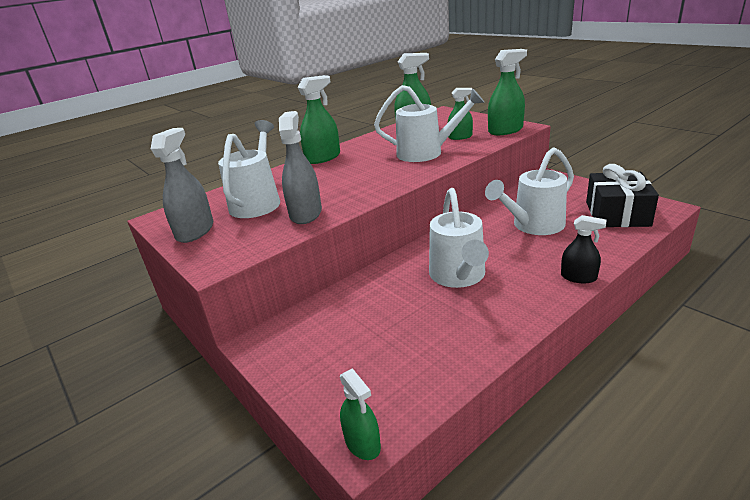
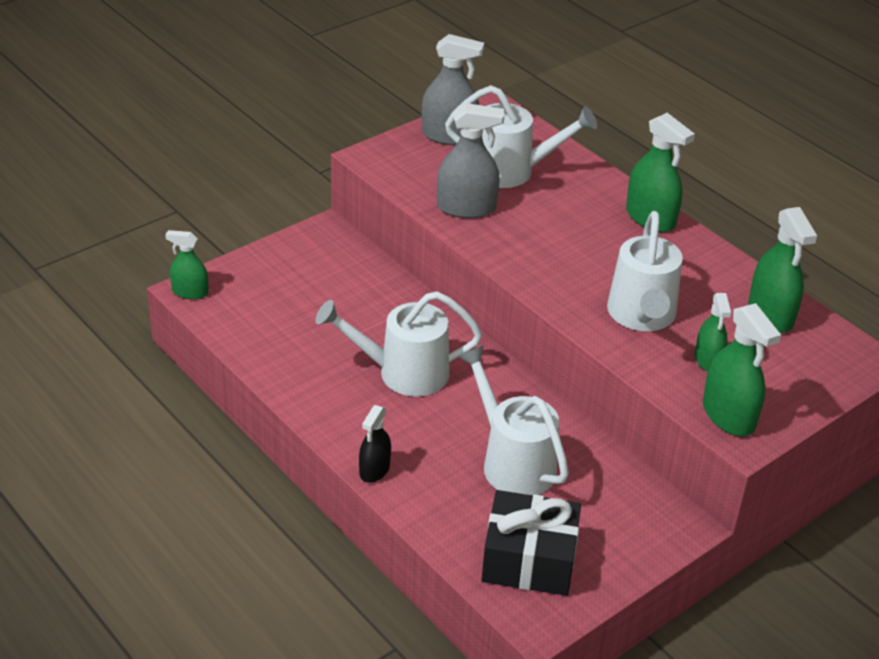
camera: 85 degrees right, 10 degrees up
green spray bottle [340,368,381,460] -> green spray bottle turned 45 degrees clockwise [165,230,209,300]

